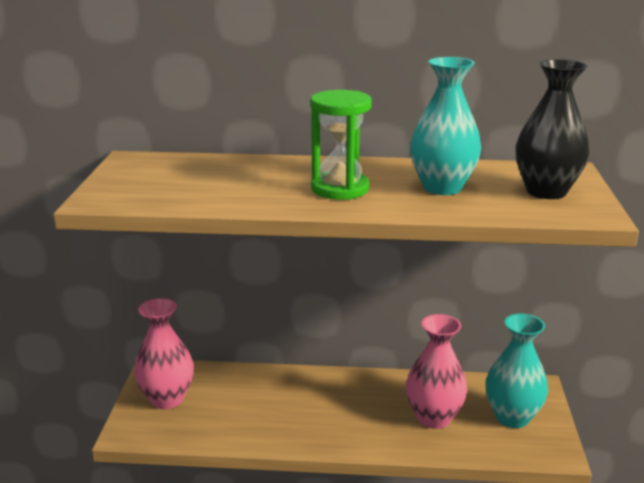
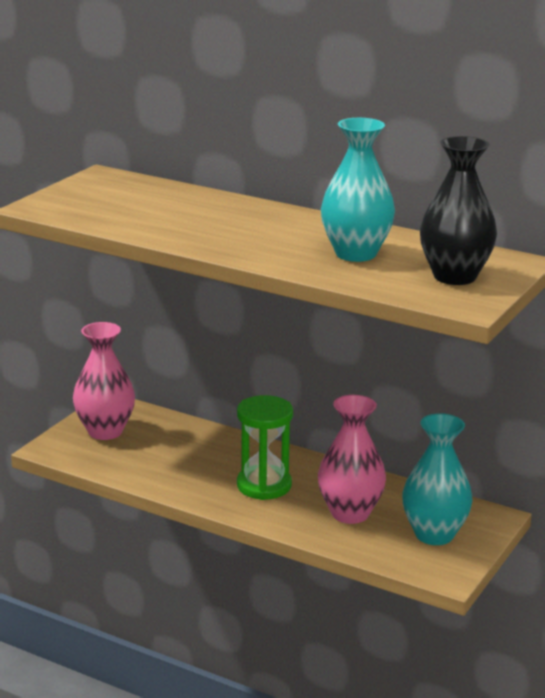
camera: 25 degrees right, 0 degrees up
green hourglass [311,90,372,200] -> green hourglass moved to [237,395,293,500]

